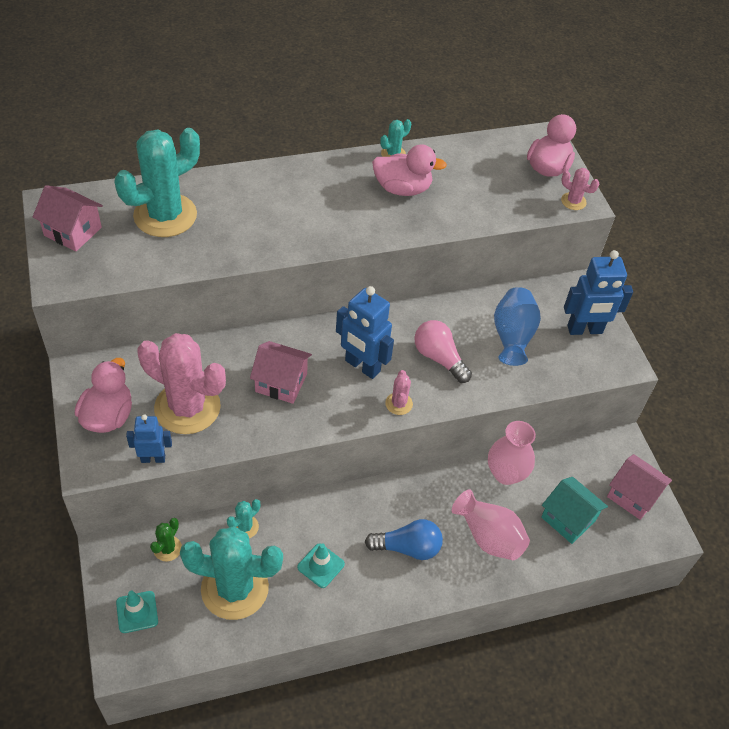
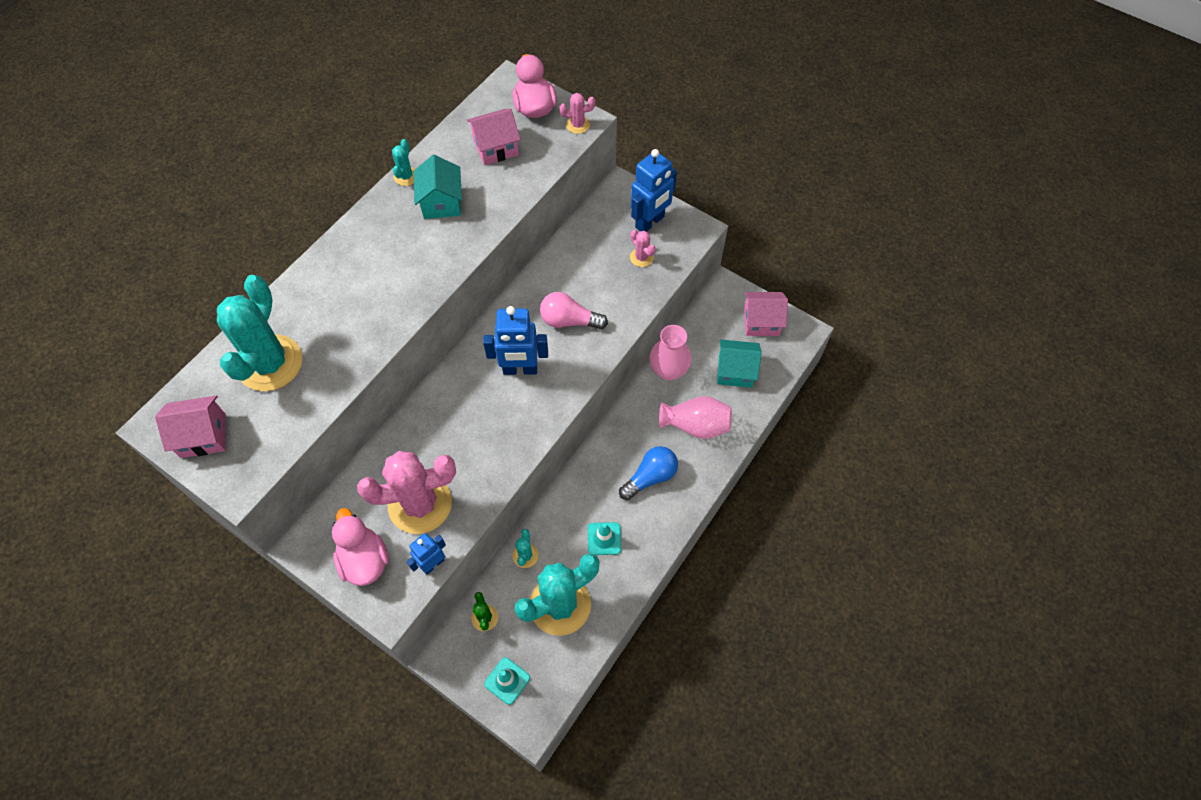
camera: 35 degrees left, 10 degrees up
pink house [250,341,312,404] -> pink house moved to [467,109,521,165]
pink duck [372,144,447,196] -> turquoise house [414,155,462,219]
pink cactus [385,370,413,415] -> pink cactus moved to [630,230,656,267]
blue vase [494,287,541,366] -> none

